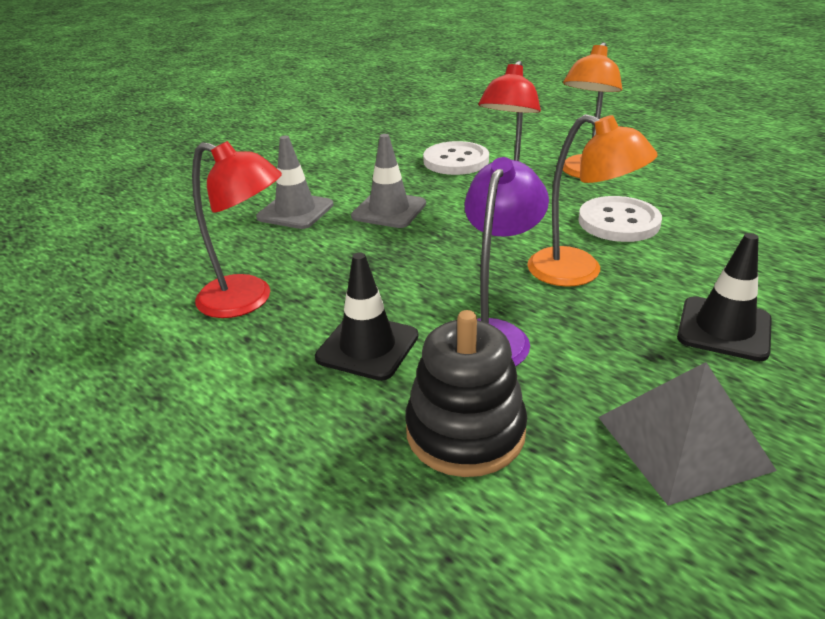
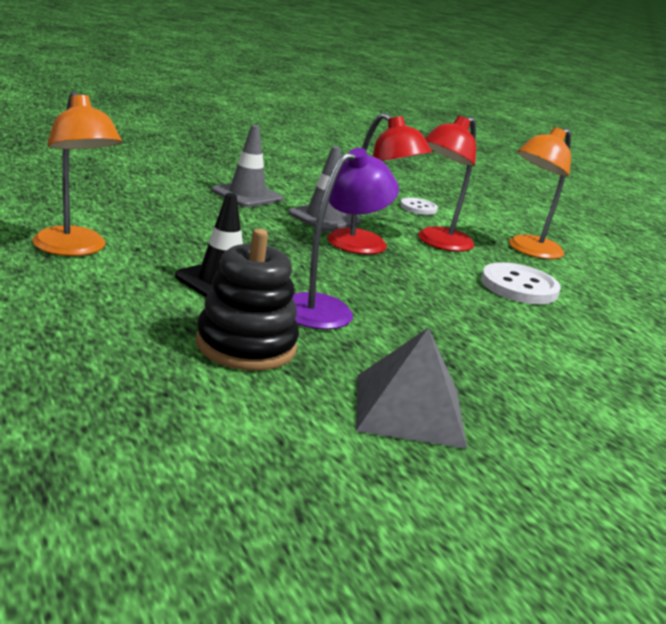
camera: 15 degrees right, 10 degrees down
red lamp [192,141,282,318] -> red lamp moved to [327,112,432,254]
white button [423,141,489,175] -> white button [400,197,438,215], size x0.58
orange lamp [527,114,658,287] -> orange lamp moved to [32,91,122,256]
black traffic cone [677,233,772,361] -> none

